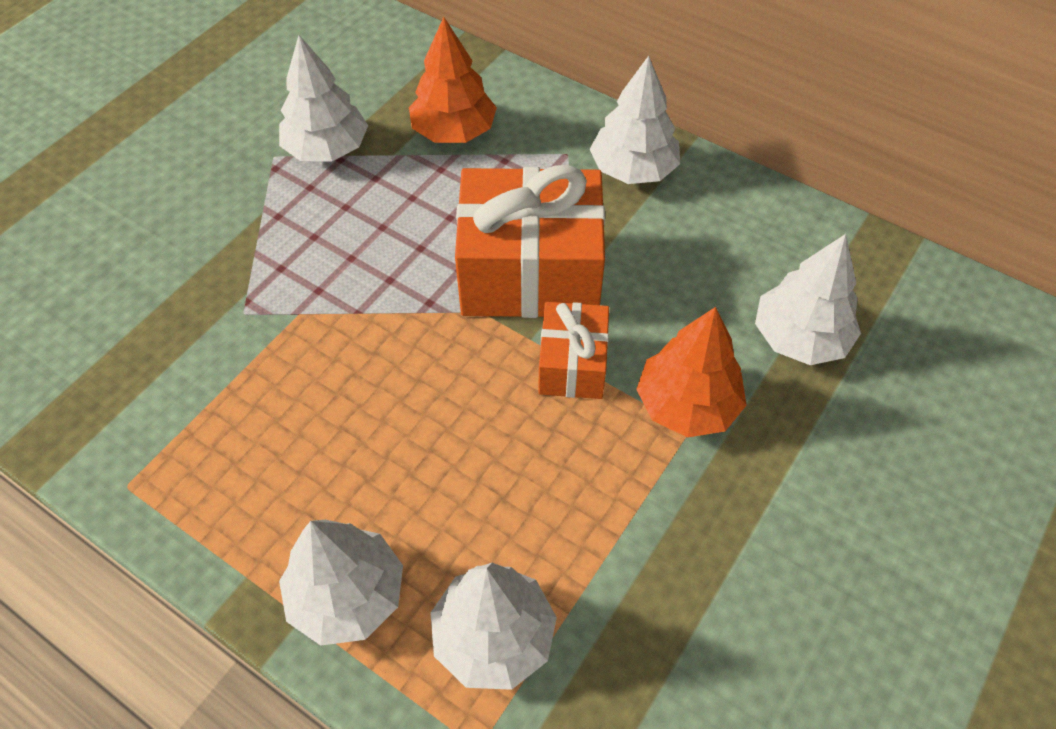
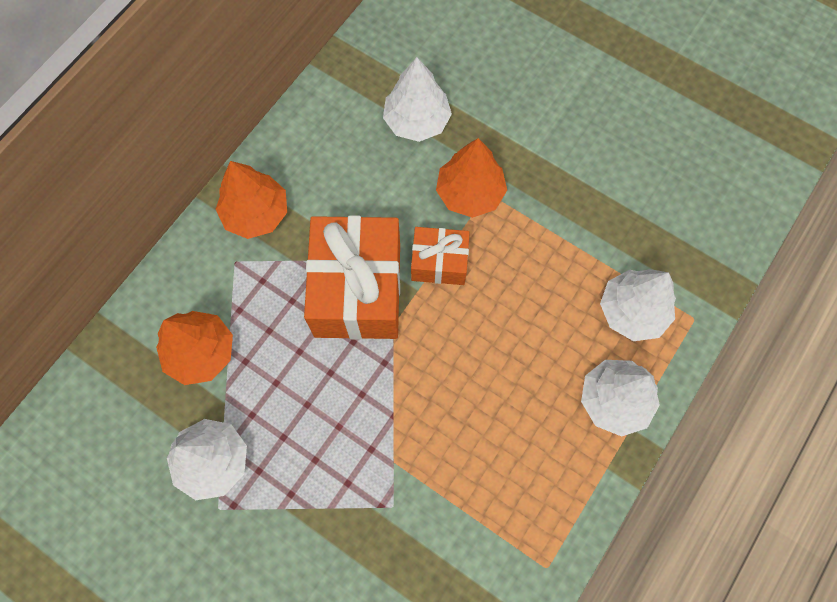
camera: 90 degrees left, 15 degrees up
white tree [590,56,680,184] -> orange tree [216,161,287,239]

